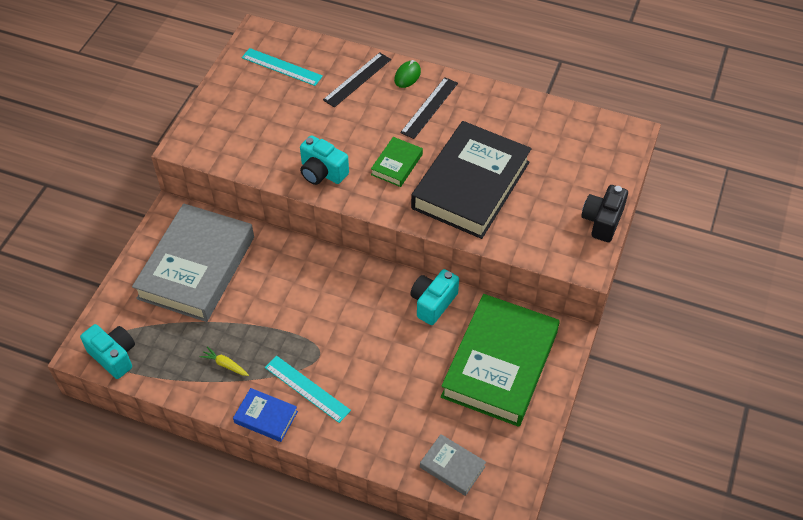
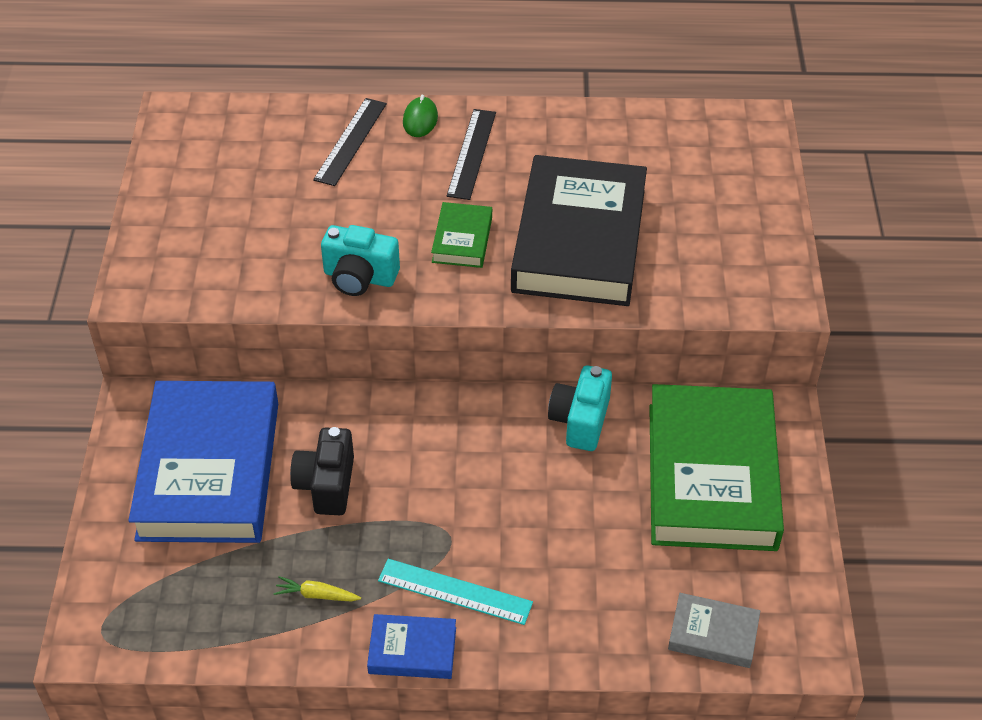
camera: 20 degrees left, 5 degrees down
turquoise camera [80,324,135,379] -> none
grey book [132,203,254,322] -> blue book [128,381,278,543]
turquoise ruler [242,48,323,86] -> none
black camera [581,185,628,242] -> black camera moved to [290,427,354,515]

